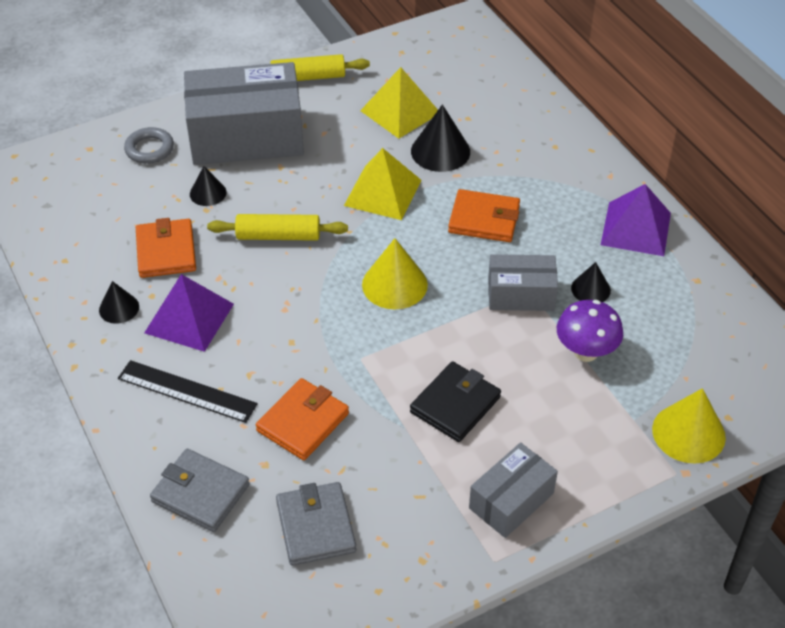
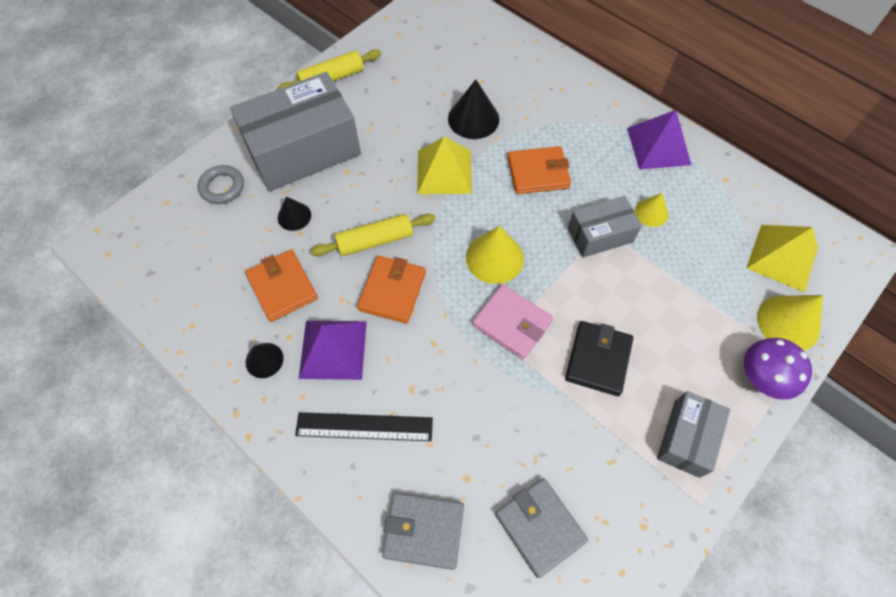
camera: 20 degrees left, 15 degrees up
orange wallet [256,378,349,460] -> orange wallet moved to [357,256,426,324]
yellow pyramid [360,67,438,139] -> yellow pyramid moved to [746,225,818,292]
purple mushroom [557,300,623,362] -> purple mushroom moved to [744,338,812,400]
black cone [571,262,611,302] -> yellow cone [635,193,668,227]
none -> pink wallet [472,284,553,360]

